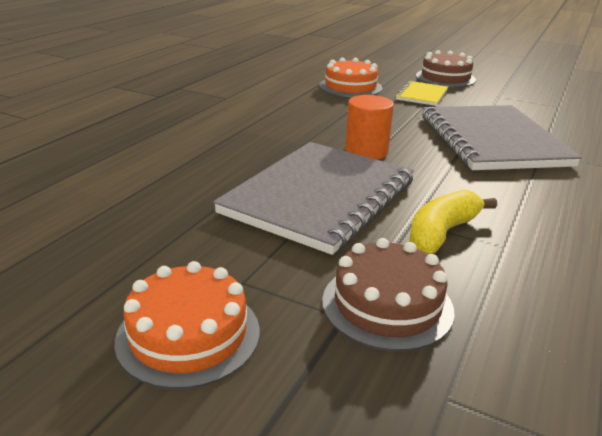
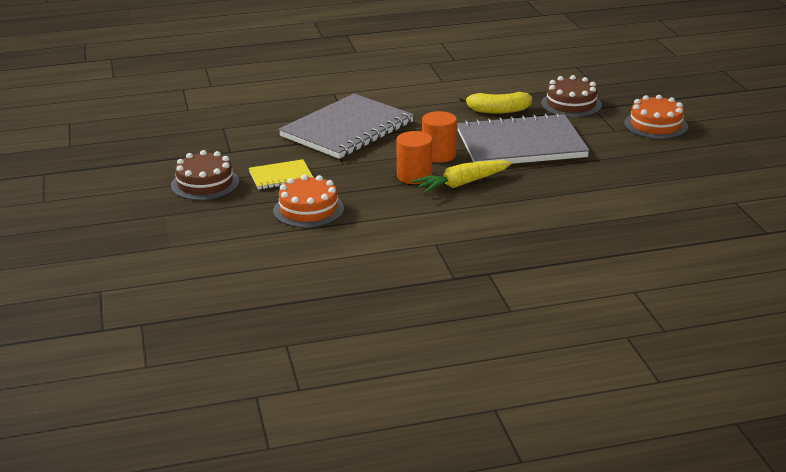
camera: 130 degrees left, 0 degrees up
none -> orange cylinder [396,131,432,184]
none -> yellow carrot [412,160,512,193]

